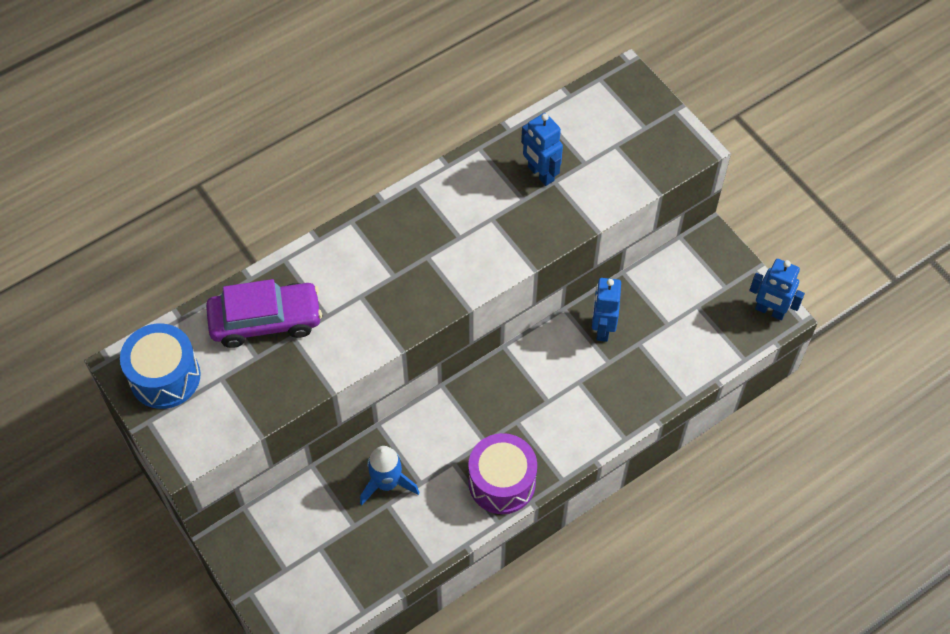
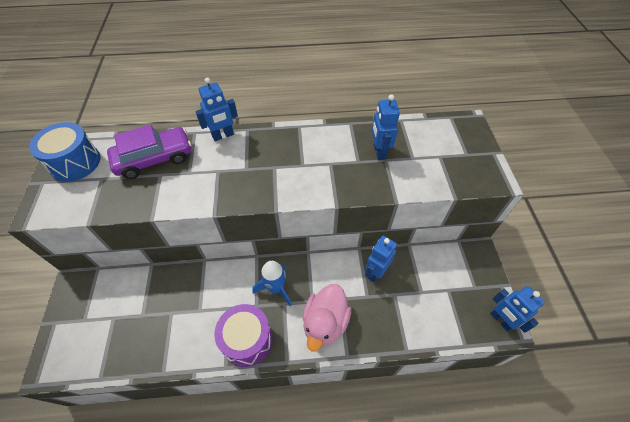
camera: 30 degrees right, 5 degrees down
purple car [206,279,322,348] -> purple car turned 45 degrees counterclockwise [107,125,191,179]
blue rocket [360,446,420,505] -> blue rocket moved to [252,261,291,306]
none -> blue robot [195,77,238,141]
none -> pink duck [303,284,351,351]

